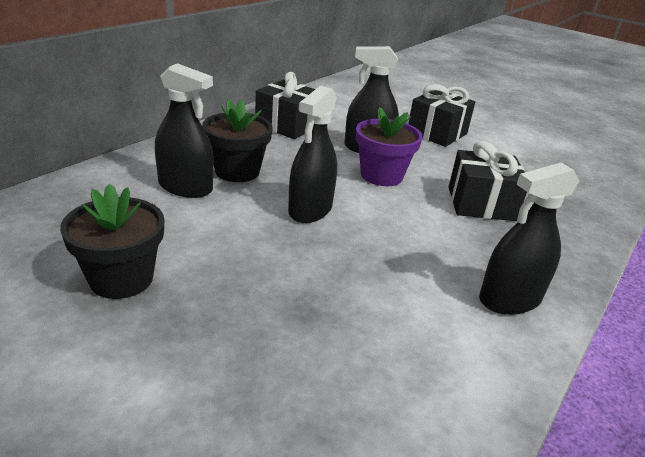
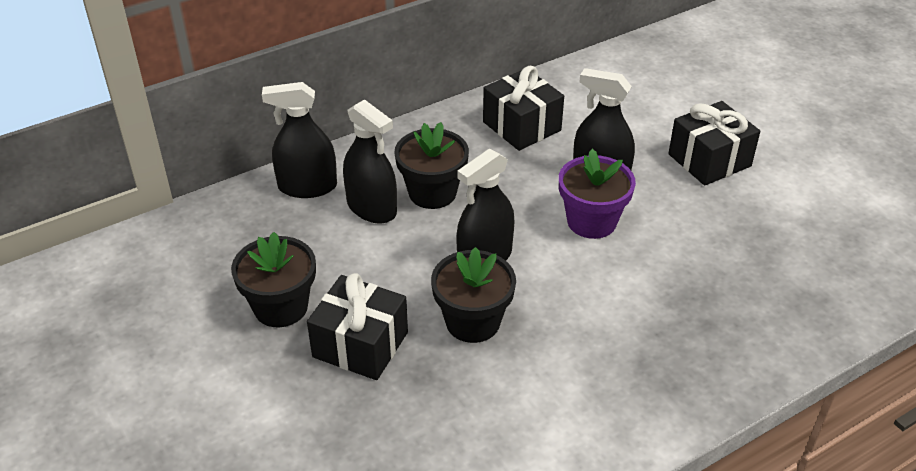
camera: 25 degrees right, 10 degrees up
black gift [448,141,527,221] -> black gift moved to [307,273,408,380]
black spray bottle [479,162,580,315] -> black spray bottle moved to [262,82,337,198]
none -> black flower pot [431,247,516,343]

